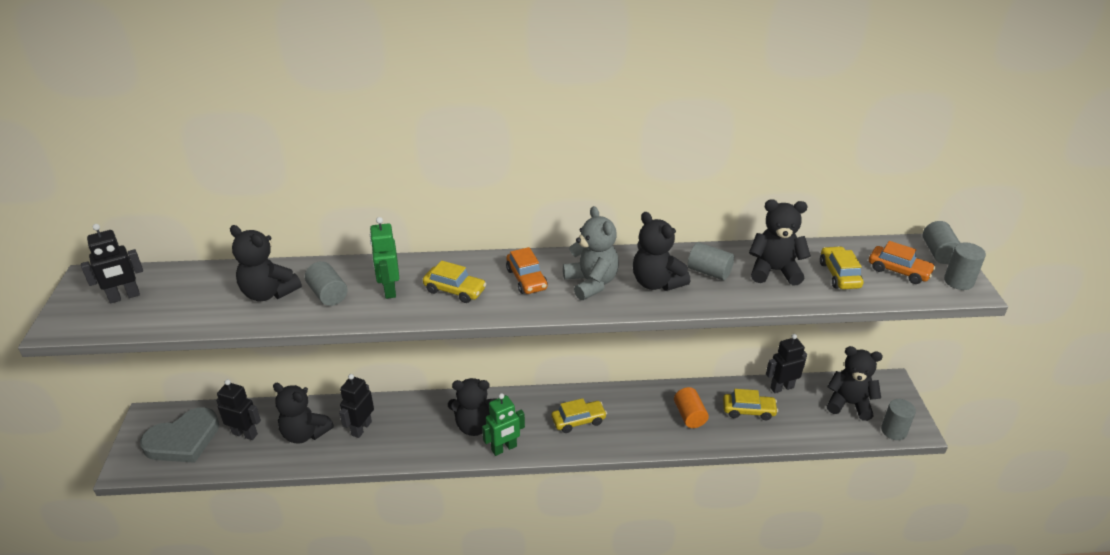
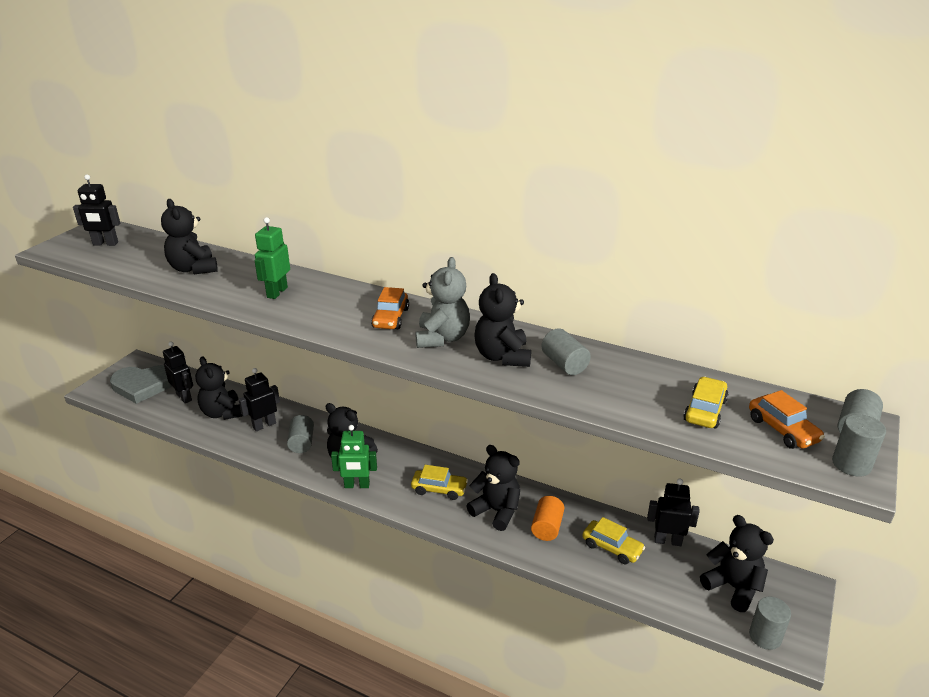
camera: 30 degrees right, 5 degrees down
grey cylinder [305,261,348,306] -> grey cylinder moved to [287,415,314,453]
yellow car [423,260,486,303] -> none
black teddy bear [749,199,811,286] -> black teddy bear moved to [467,445,520,531]

